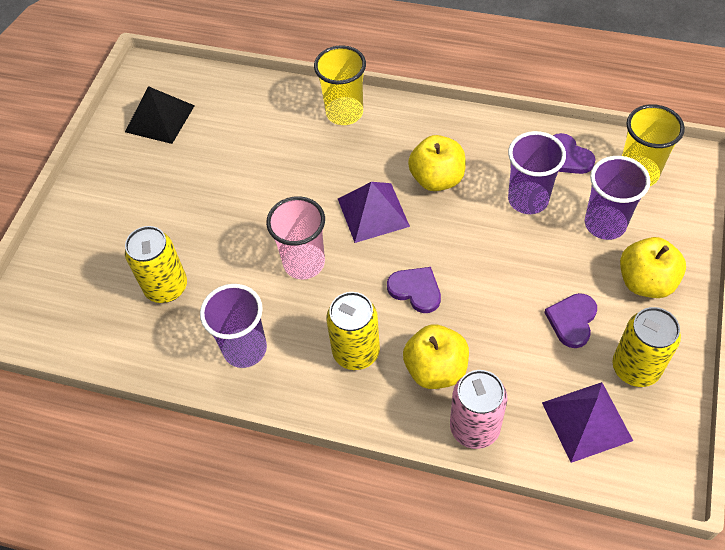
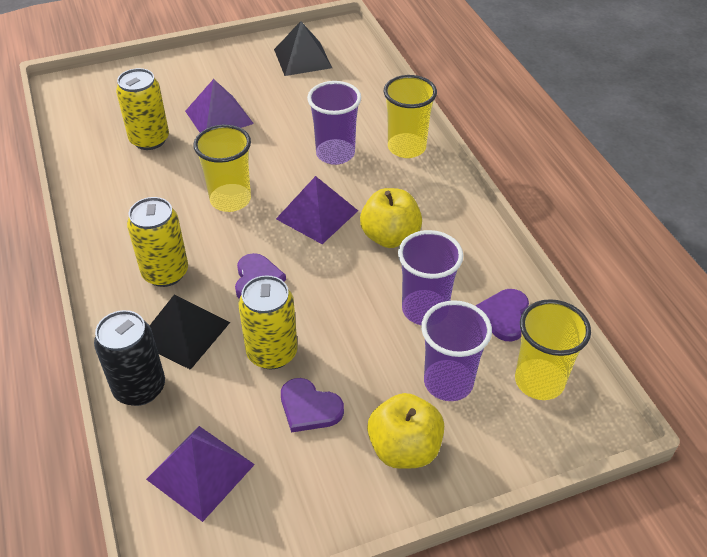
camera: 50 degrees right, 10 degrees down
purple cup [200,284,267,368] -> purple cup moved to [307,81,361,165]
pink cup [266,196,325,279] -> yellow cup [193,125,251,212]
yellow apple [403,324,469,389] -> black pyramid [150,294,230,370]
pink can [450,370,507,449] -> black can [94,310,165,406]
purple heart [544,293,597,348] -> purple heart turned 135 degrees counterclockwise [281,378,344,433]
yellow can [612,307,681,387] -> yellow can moved to [238,275,298,370]
none -> purple pyramid [185,79,254,132]

